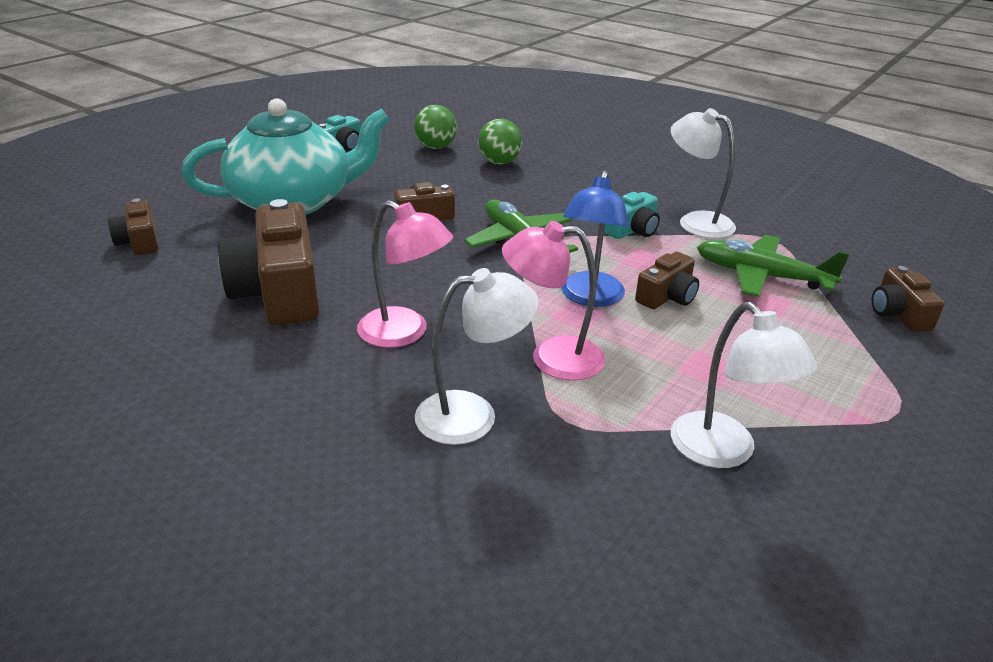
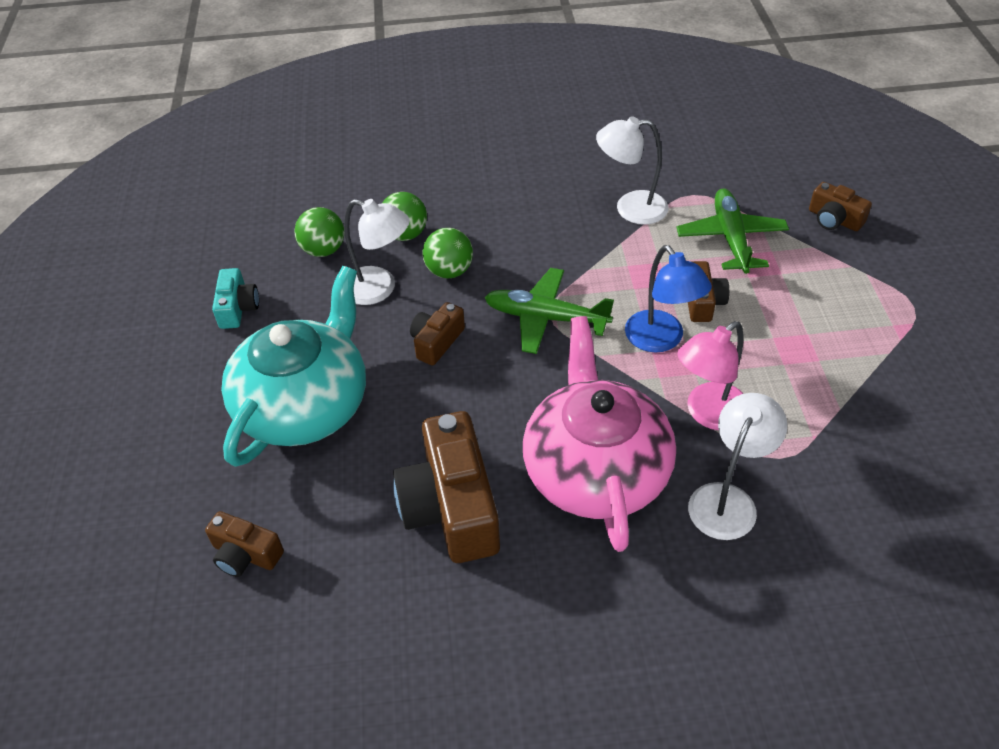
camera: 40 degrees left, 15 degrees up
brown camera [218,199,320,325] -> brown camera turned 45 degrees clockwise [393,411,500,563]
pink lamp [357,200,453,348] -> pink teapot [523,316,676,552]
turquoise camera [604,192,660,239] -> none
white lamp [671,302,818,468] -> white lamp moved to [344,199,410,305]
green plane [697,235,850,297] -> green plane turned 105 degrees clockwise [676,188,789,274]
none -> green ball [423,228,473,278]

